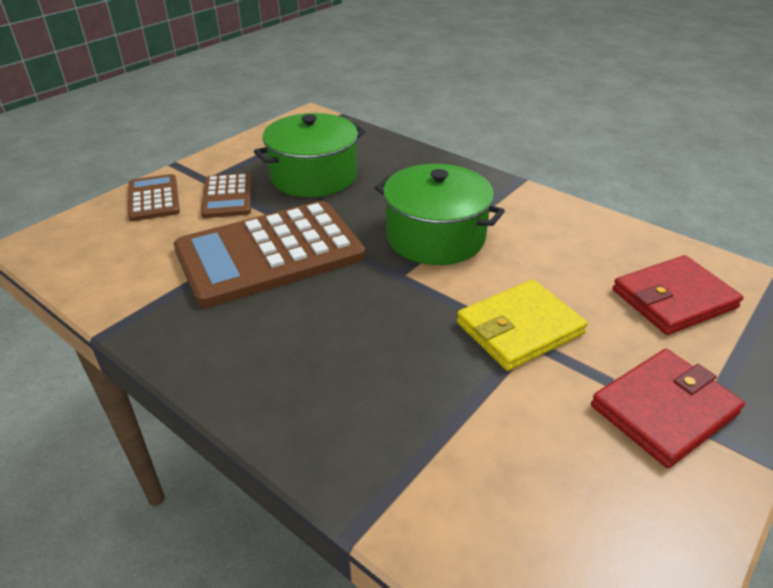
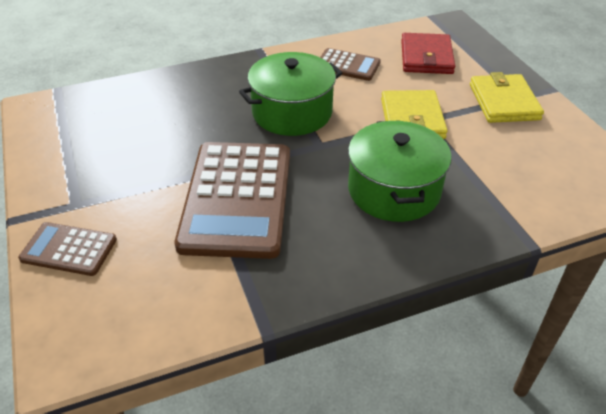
camera: 60 degrees left, 5 degrees up
brown calculator [201,173,252,218] -> brown calculator moved to [320,48,381,81]
green pot [254,113,365,197] -> green pot moved to [348,120,452,222]
red wallet [591,349,745,468] -> yellow wallet [470,72,544,123]

